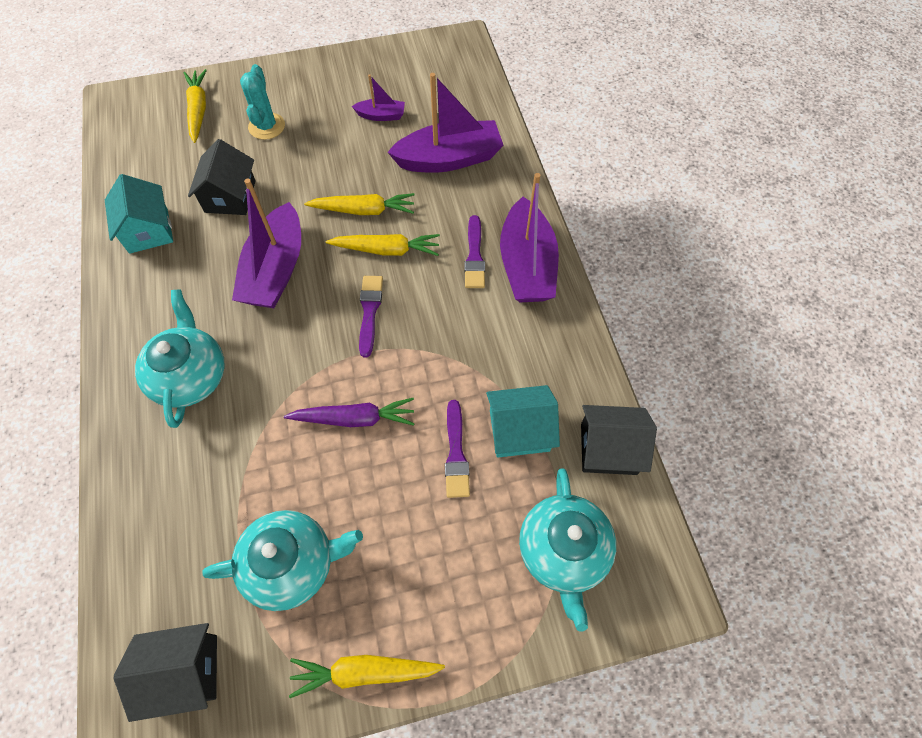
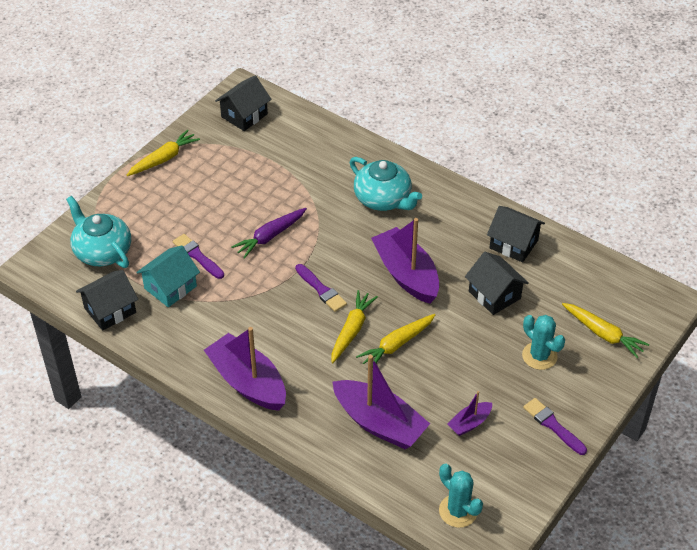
camera: 140 degrees right, 15 degrees down
turquoise house [105,174,173,254] -> black house [487,206,545,262]
turquoise teapot [202,510,363,611] -> none
yellow carrot [326,234,440,256] -> yellow carrot turned 150 degrees clockwise [332,290,378,363]
purple boat [387,73,504,173] -> purple boat turned 90 degrees counterclockwise [332,355,430,449]
purple brush [464,215,485,288] -> purple brush moved to [523,398,587,455]
none -> turquoise cactus [439,464,483,528]

